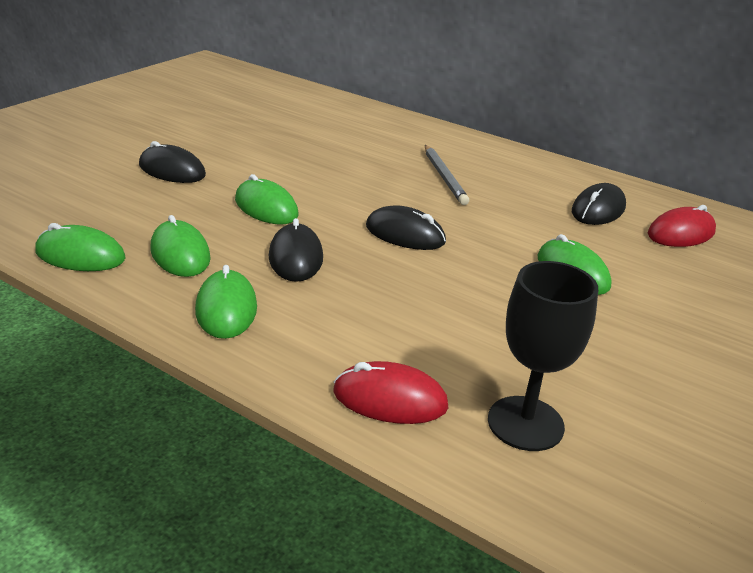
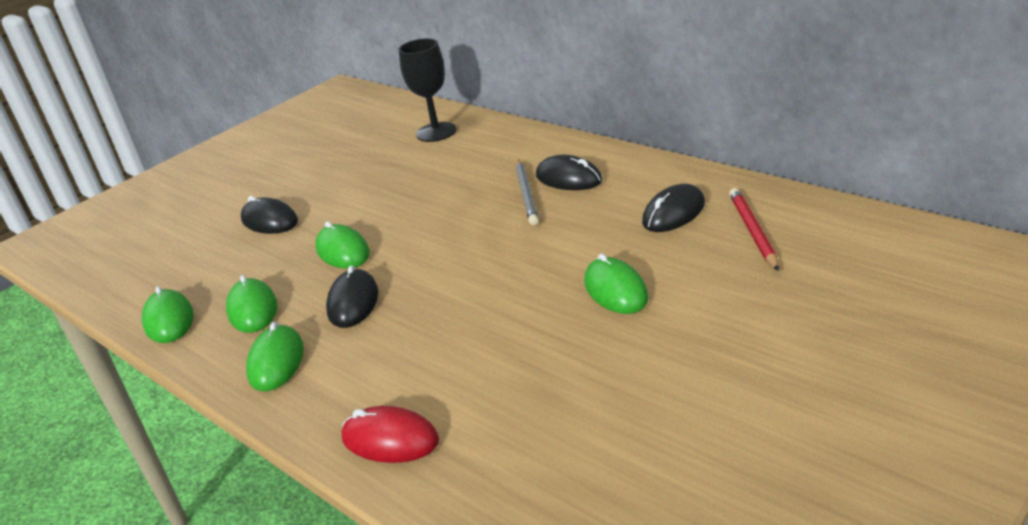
camera: 15 degrees right, 0 degrees up
green mouse [35,223,126,271] -> green mouse turned 45 degrees clockwise [142,286,194,343]
black mouse [366,205,446,250] -> black mouse moved to [536,155,602,190]
black goblet [488,261,598,451] -> black goblet moved to [399,38,457,142]
red mouse [648,205,716,247] -> red pencil [729,188,779,271]

